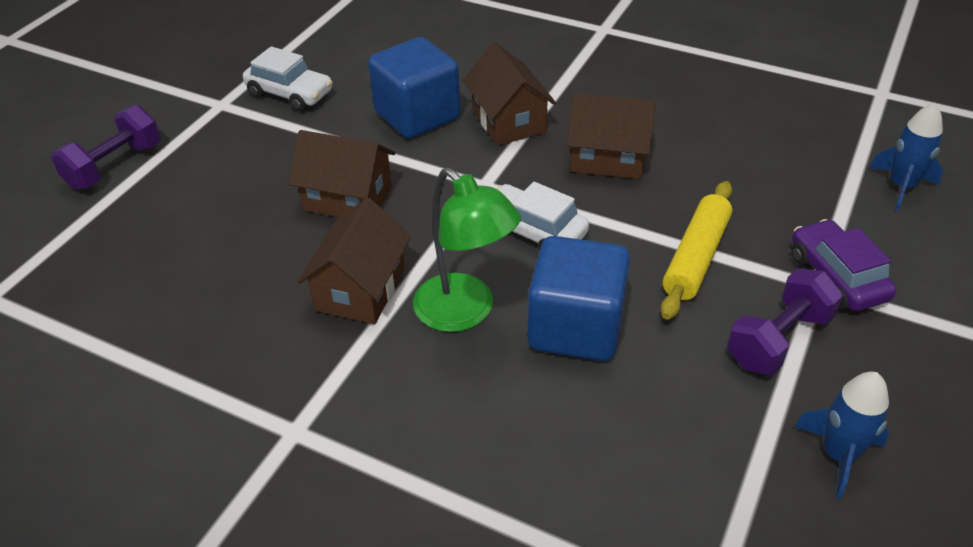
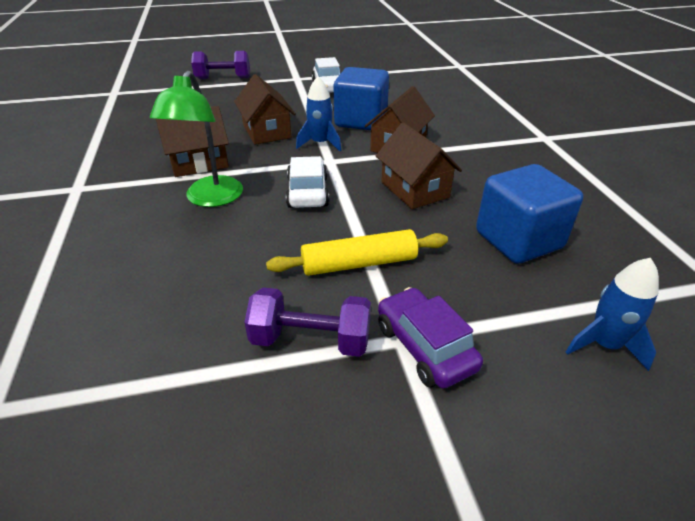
camera: 50 degrees right, 5 degrees down
blue cube [527,236,630,361] -> blue cube moved to [476,164,583,264]
purple car [791,219,896,311] -> purple car turned 60 degrees counterclockwise [378,287,483,389]
blue rocket [794,372,889,499] -> blue rocket moved to [296,76,341,151]

